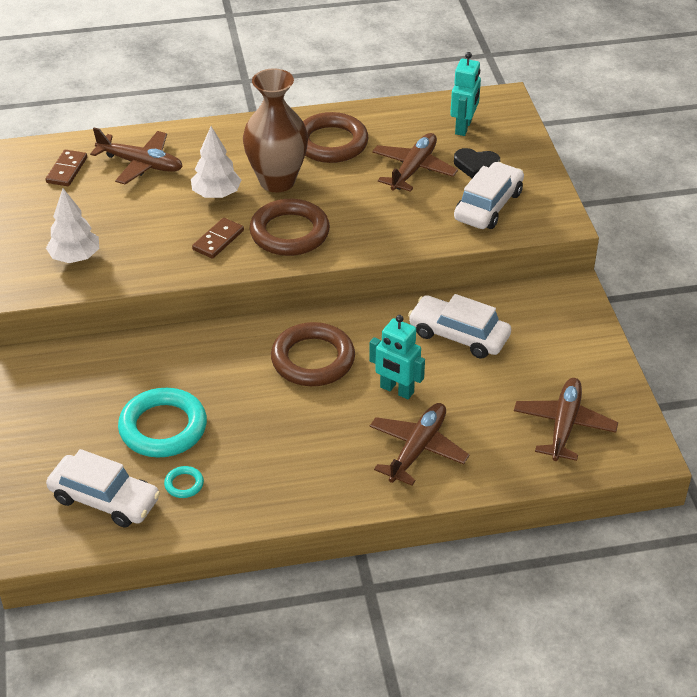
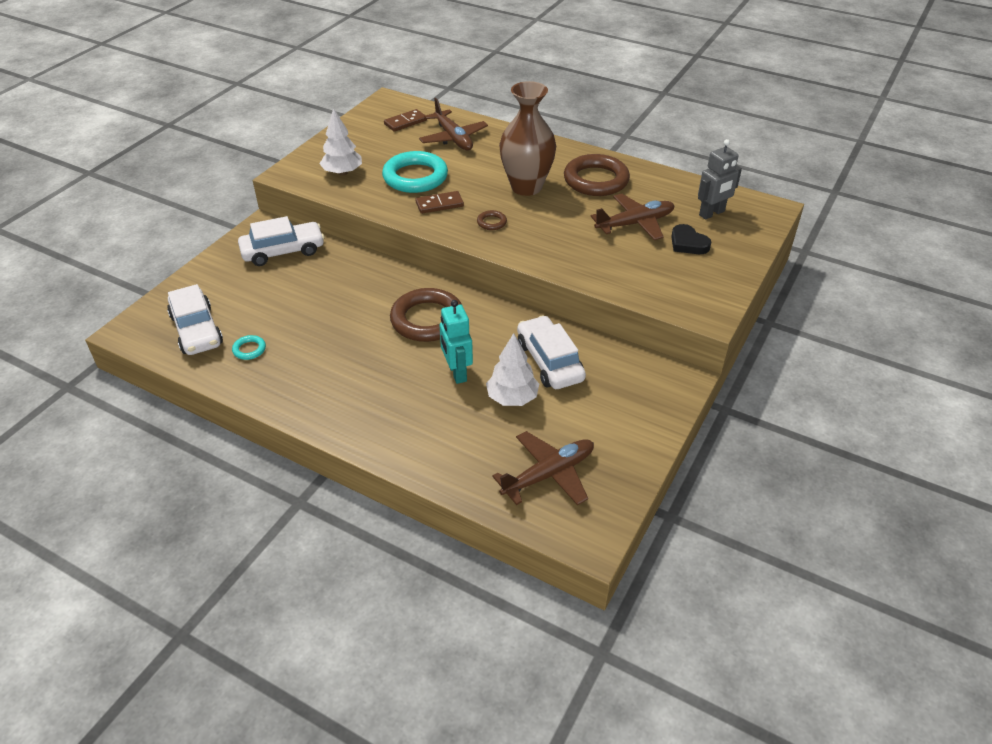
camera: 40 degrees right, 0 degrees up
turquoise ring [118,388,207,458] -> turquoise ring moved to [382,151,448,193]
white tree [191,126,241,198] -> white tree moved to [486,333,539,406]
brown ring [250,199,330,256] -> brown ring [477,210,507,230], size x0.43
brown plane [370,403,469,486] -> none
turquoise robot [450,52,481,136] -> grey robot [698,139,742,219]
white car [454,162,524,229] -> white car moved to [238,216,324,266]

